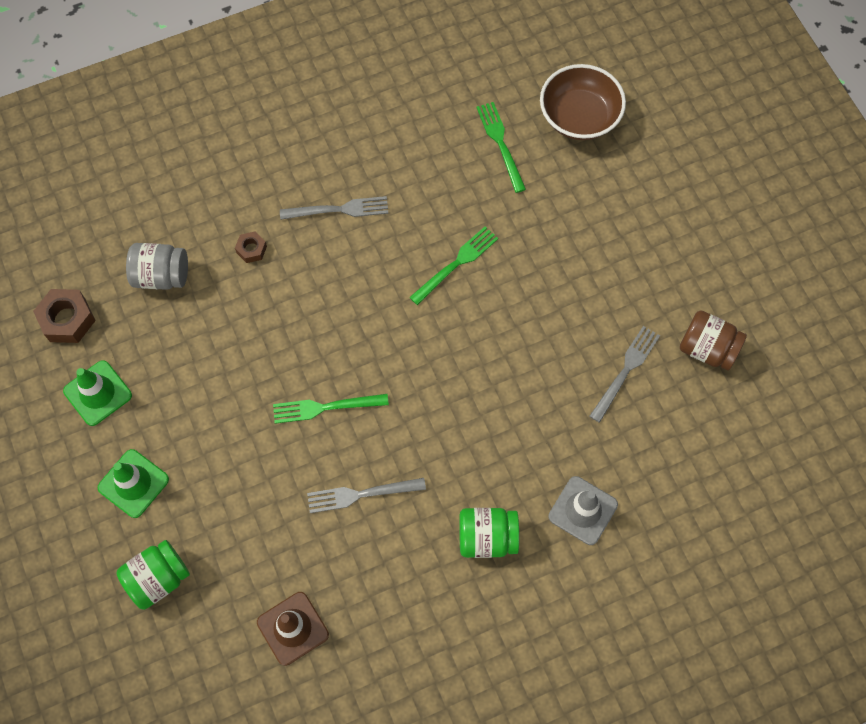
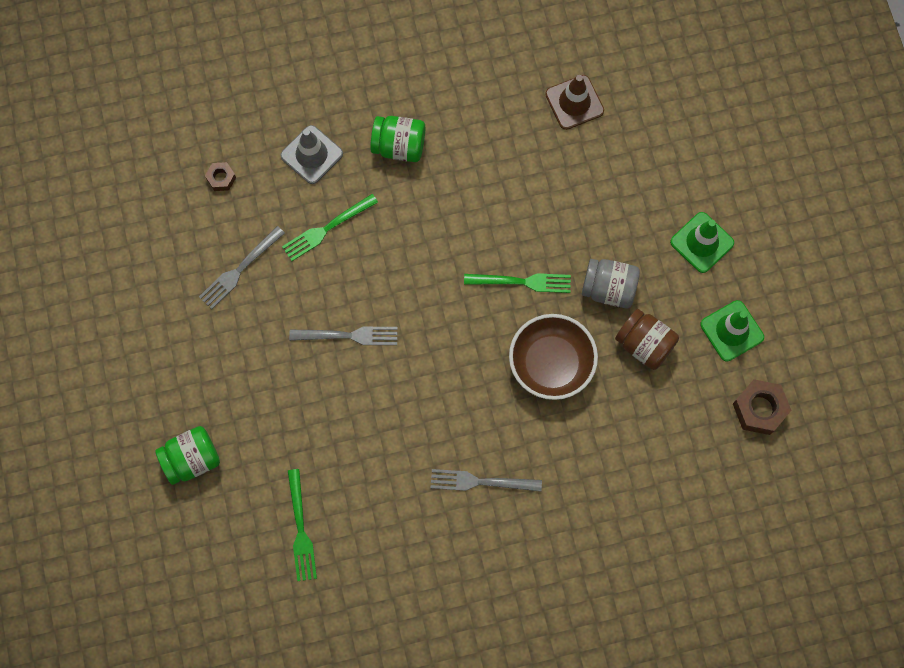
camera: 170 degrees left, 5 degrees up
green jar [116,540,190,610] -> green jar moved to [155,426,220,485]
grey jar [126,243,188,290] -> grey jar moved to [582,259,640,308]
brown nut [235,232,267,263] -> brown nut moved to [205,162,236,191]
grey fork [307,478,426,513] -> grey fork moved to [289,326,398,345]
green fork [409,227,498,305] -> green fork moved to [282,194,378,261]
brown bowl [540,64,626,140] -> brown bowl moved to [509,314,598,400]
brown jar [680,310,747,371] -> brown jar moved to [615,309,679,370]

